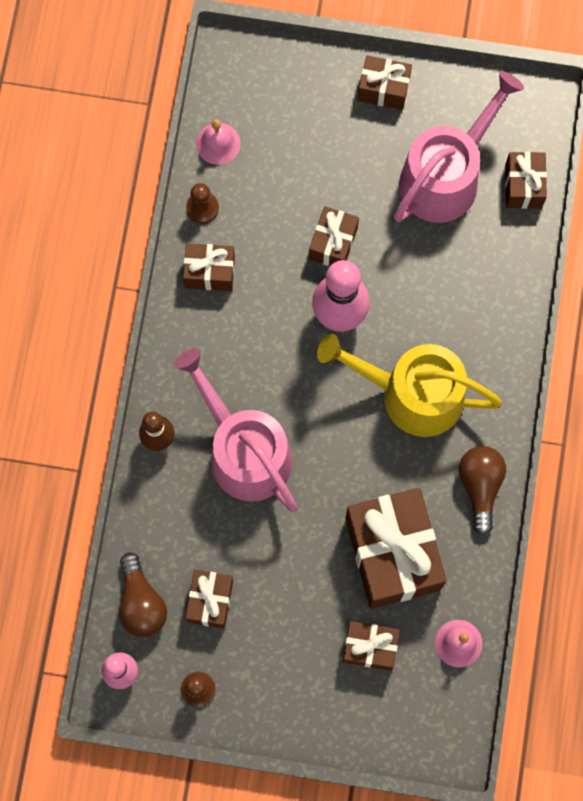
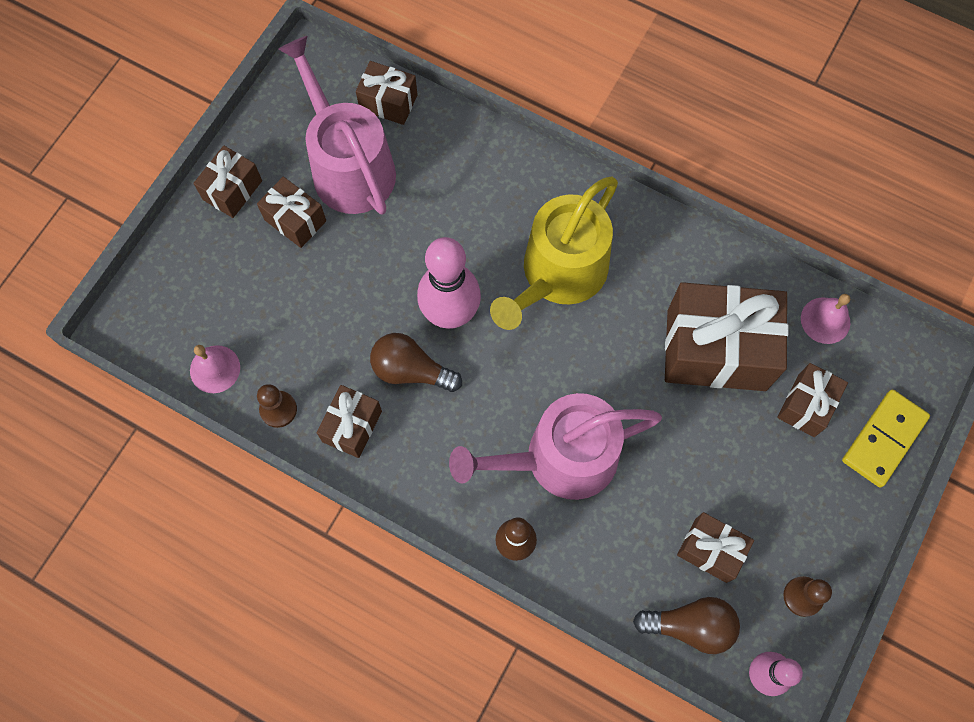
camera: 70 degrees left, 5 degrees down
brown gift [309,206,359,266] -> brown gift moved to [257,177,326,248]
brown light bulb [459,446,506,535] -> brown light bulb moved to [370,333,462,392]
none -> yellow domino [842,390,930,487]

